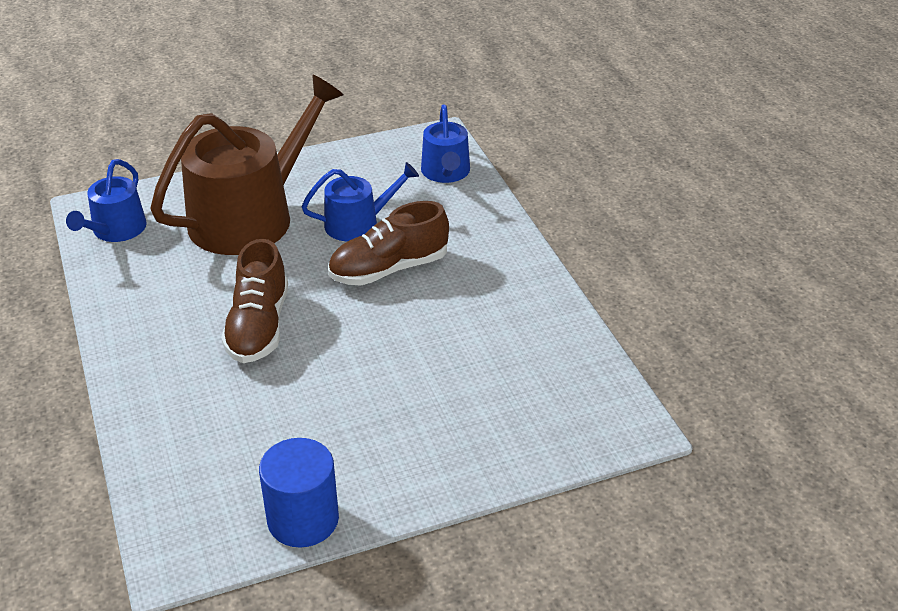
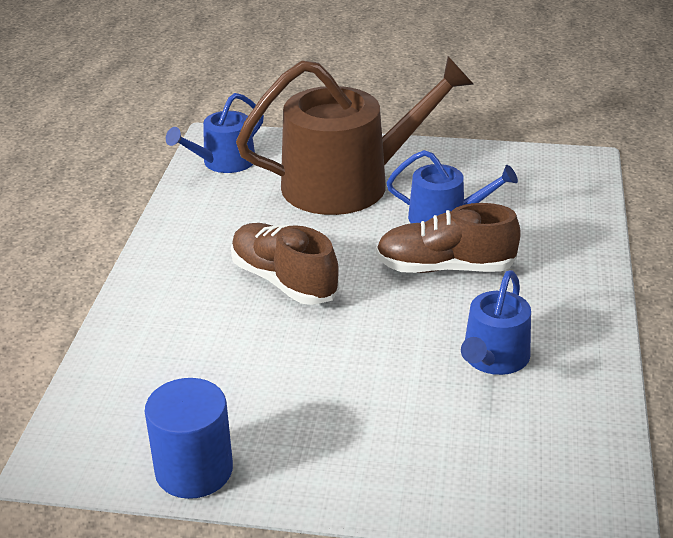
camera: 30 degrees right, 5 degrees down
brown shoe [221,239,288,363] -> brown shoe turned 105 degrees clockwise [231,223,340,305]
blue watering can [421,104,470,183] -> blue watering can moved to [461,270,531,375]

